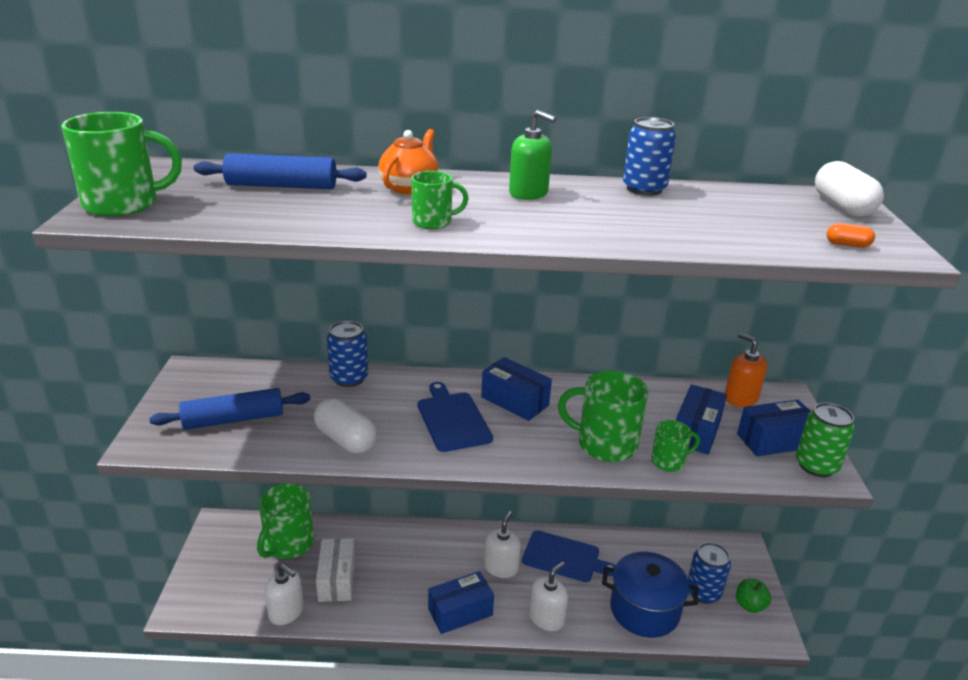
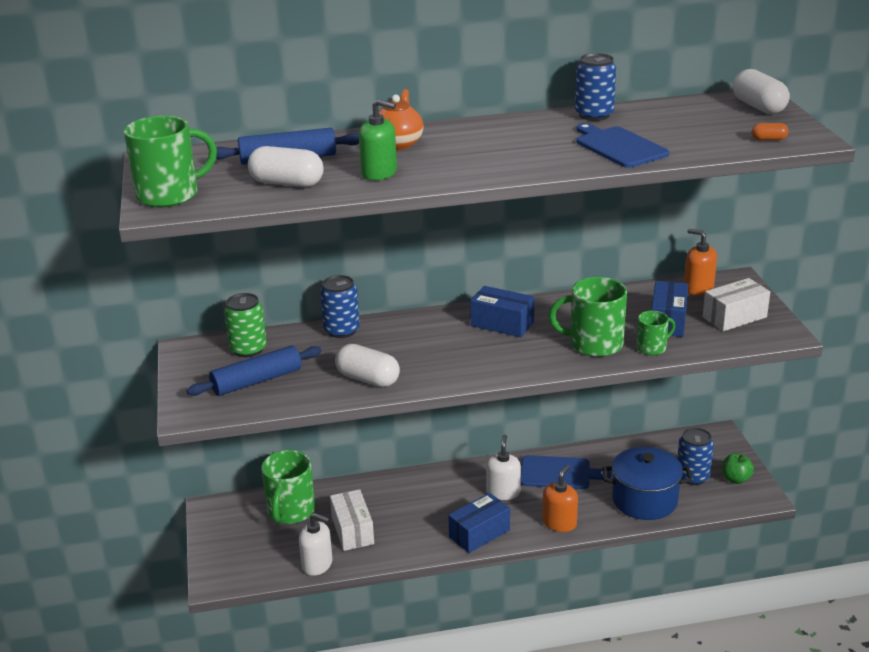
camera: 10 degrees left, 0 degrees up
green mug [412,171,468,229] -> none
blue cutting board [418,382,493,452] -> blue cutting board moved to [576,123,669,168]
green soap dispenser [509,110,556,200] -> green soap dispenser moved to [359,99,397,180]
white soap dispenser [530,562,568,631] -> orange soap dispenser [542,465,578,532]
blue box [737,400,811,456] -> white box [703,278,770,331]
green can [796,403,855,477] -> green can moved to [224,293,267,357]
none -> white capsule [248,146,324,187]

